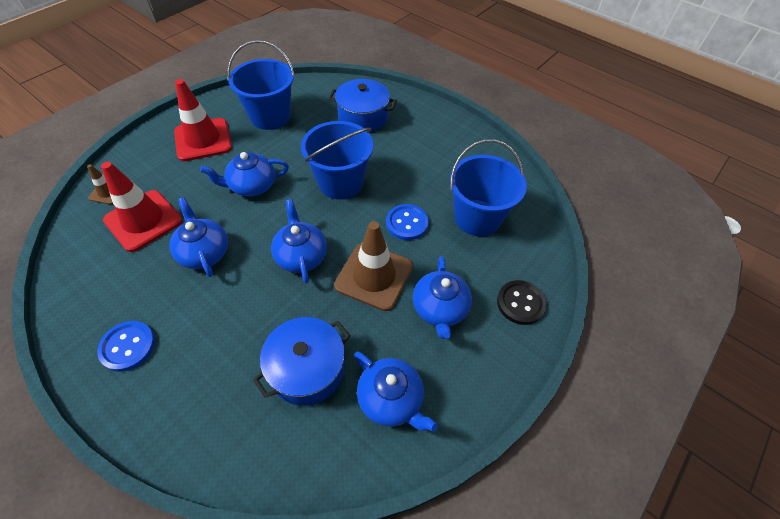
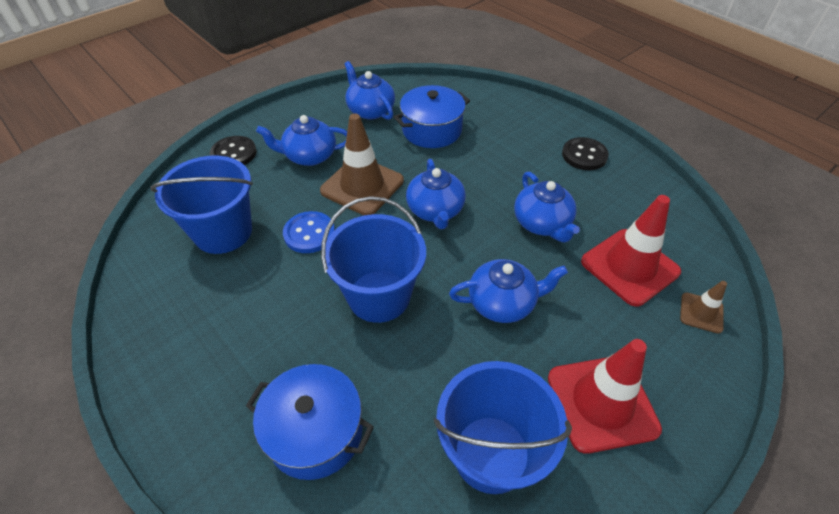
camera: 170 degrees left, 5 degrees down
blue button [97,321,155,372] -> black button [562,137,609,170]
blue teapot [413,256,472,339] -> blue teapot turned 105 degrees counterclockwise [256,115,347,166]

